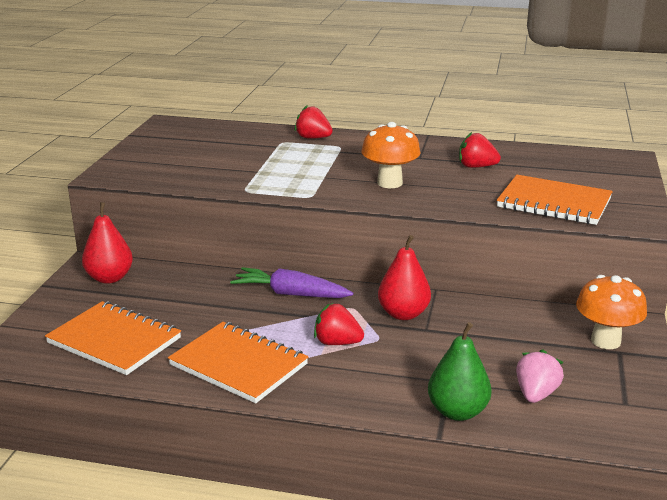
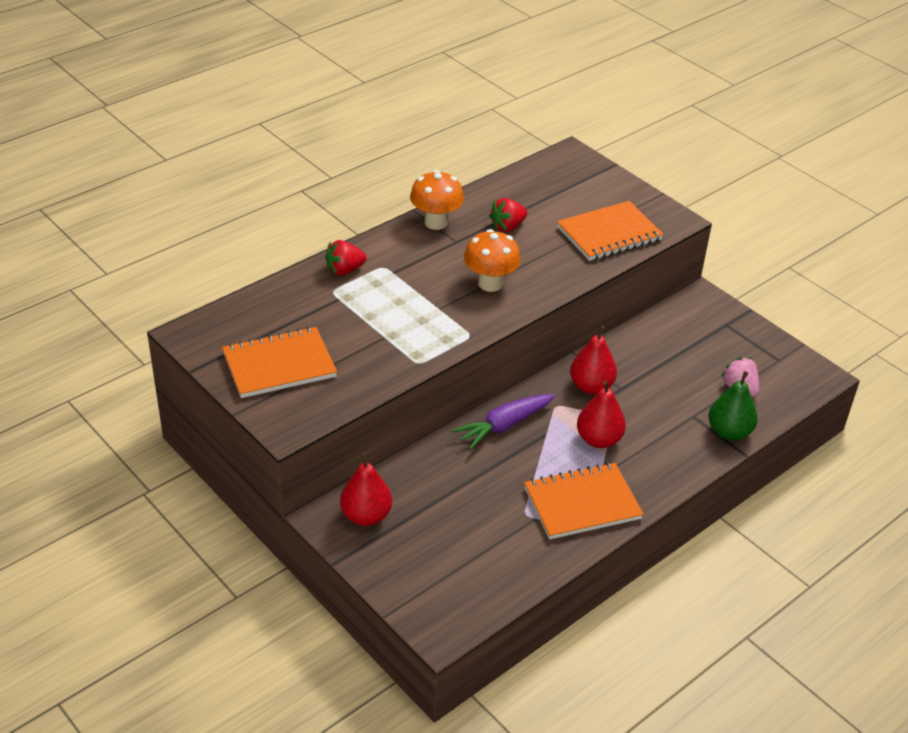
camera: 55 degrees left, 15 degrees up
orange notebook [45,301,181,375] -> orange notebook moved to [222,327,337,398]
red strawberry [314,303,364,345] -> red pear [577,381,626,448]
orange mushroom [576,275,647,349] -> orange mushroom moved to [410,170,464,230]

